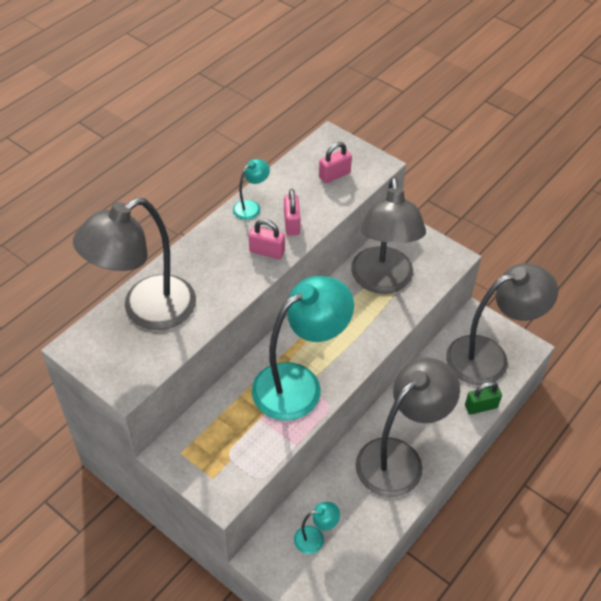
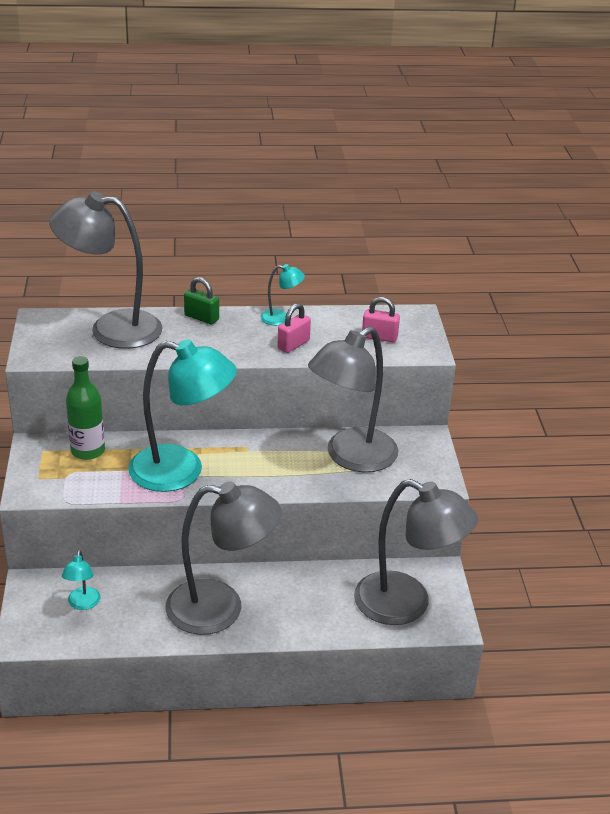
camera: 45 degrees right, 15 degrees down
pink padlock [249,219,285,259] -> none
turquoise lamp [294,502,340,554] -> turquoise lamp turned 60 degrees clockwise [62,550,100,610]
green padlock [465,381,502,415] -> green padlock moved to [184,277,219,324]
none -> green bottle [66,356,105,460]

